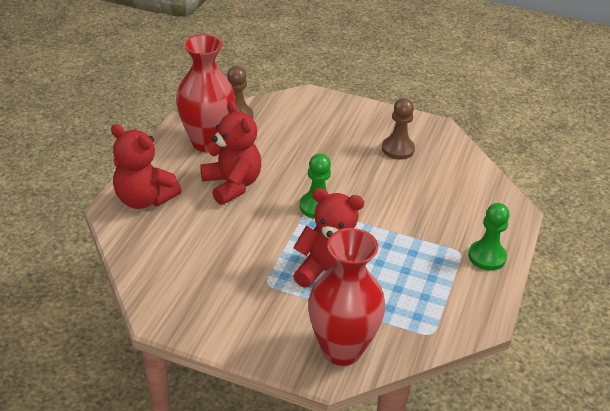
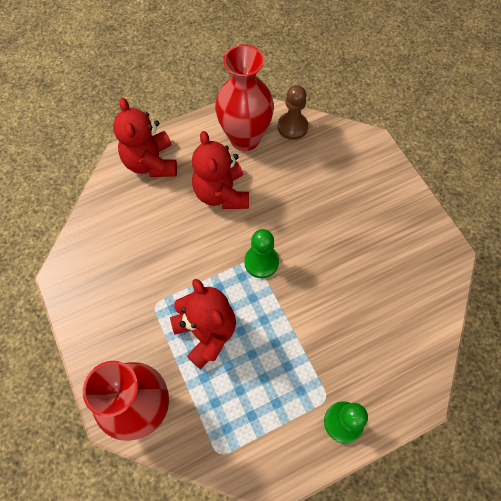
camera: 45 degrees right, 25 degrees up
red teddy bear [200,101,261,205] -> red teddy bear turned 150 degrees clockwise [192,131,249,209]
brown pawn [382,98,415,160] -> none

